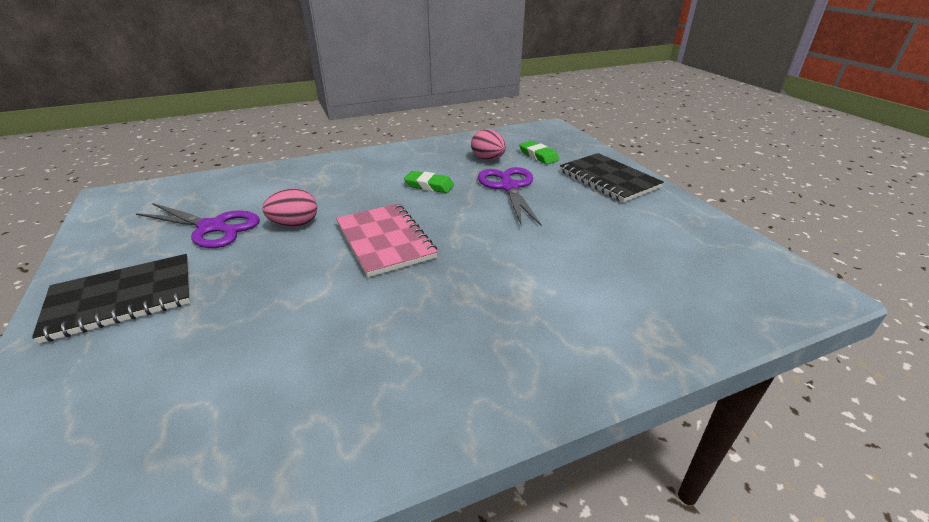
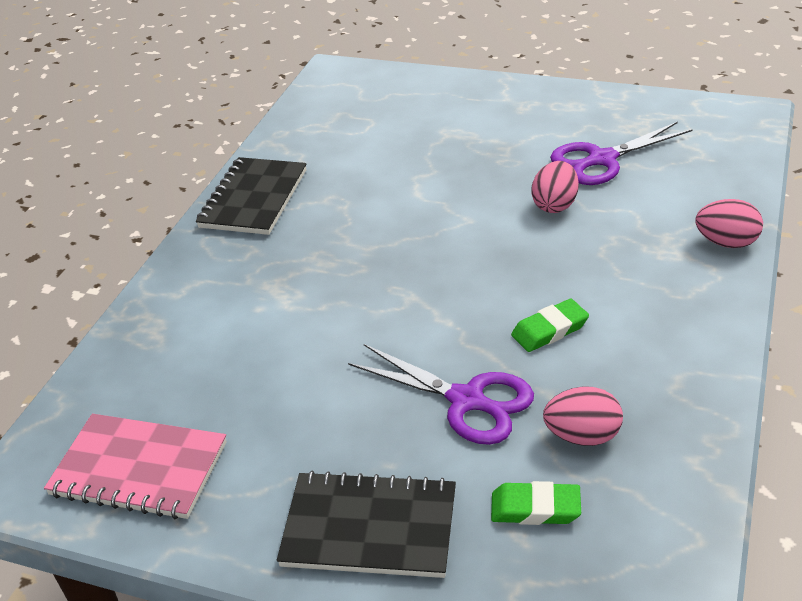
camera: 135 degrees right, 5 degrees up
black notebook [32,254,191,343] -> black notebook moved to [196,157,307,235]
pink notebook [336,203,438,277] -> pink notebook moved to [44,414,227,519]
none -> pink egg [696,199,763,248]

